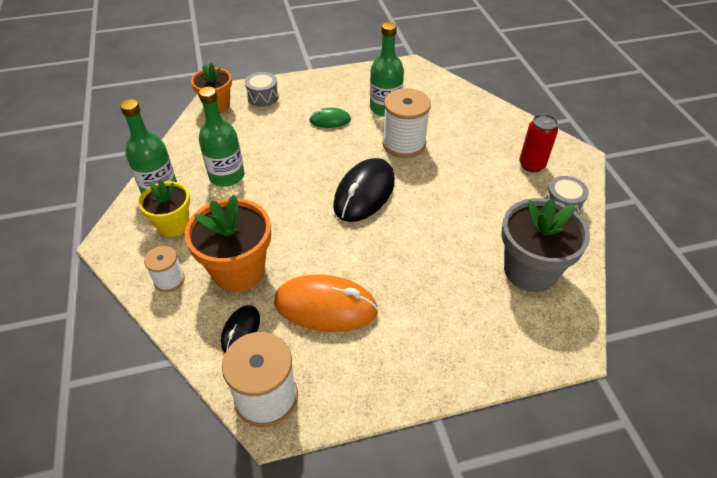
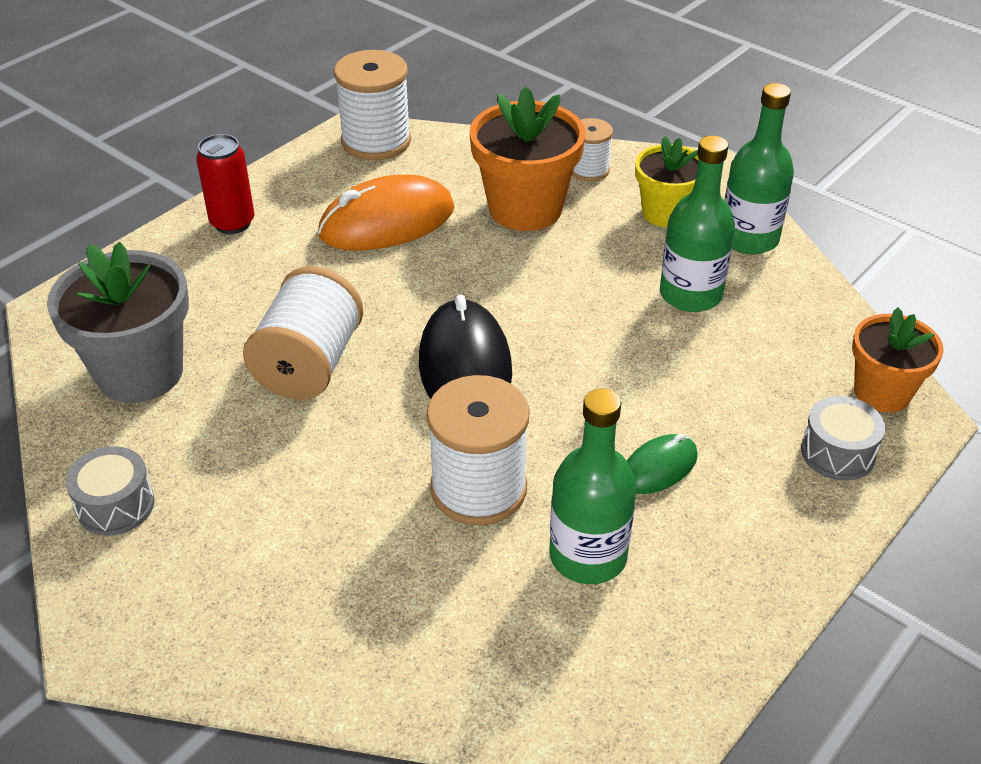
camera: 145 degrees right, 5 degrees down
black mouse [221,305,260,353] -> none
red can [519,114,558,172] -> red can moved to [196,134,254,234]
none -> white spool [243,266,363,400]

